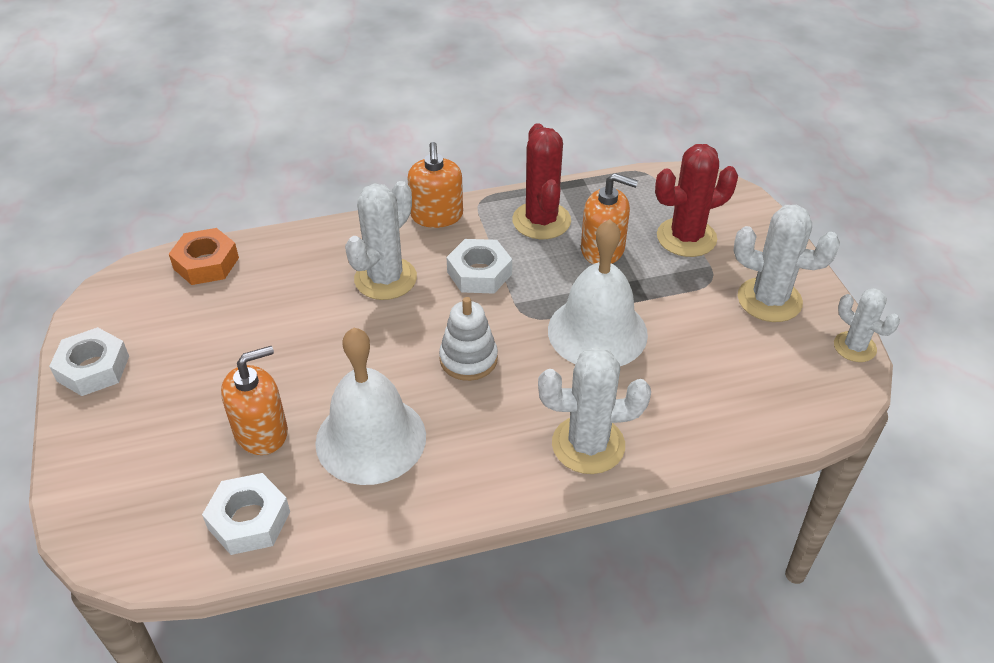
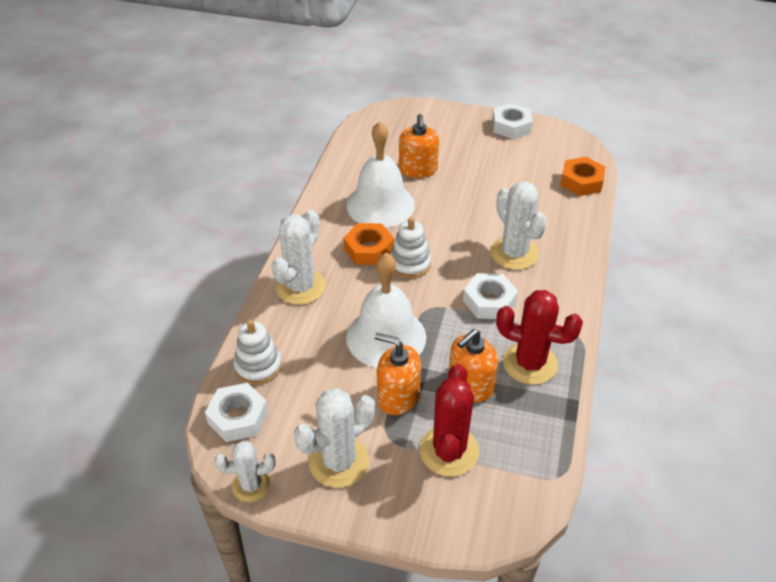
camera: 120 degrees right, 0 degrees up
white nut [202,473,290,555] -> white nut moved to [205,383,268,442]
orange soap dispenser [407,142,463,228] -> orange soap dispenser moved to [375,333,421,415]
none -> white stacking toy [234,319,282,385]
none -> orange nut [344,223,394,265]

